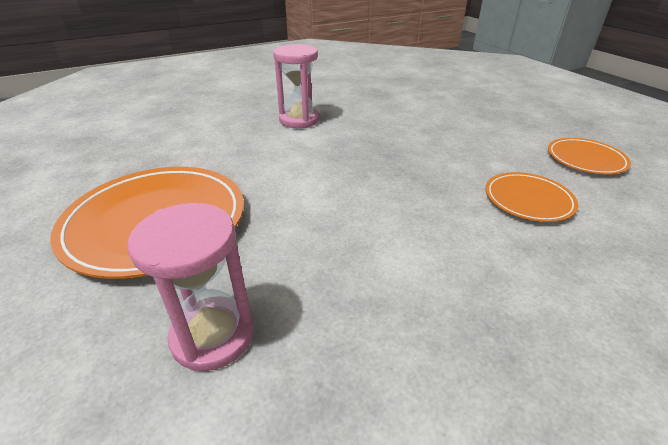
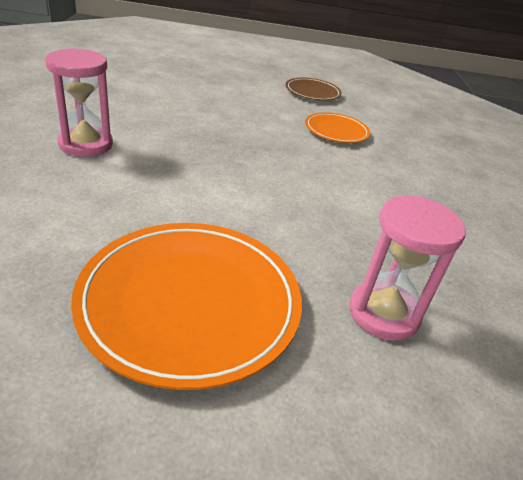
camera: 65 degrees left, 0 degrees up
orange plate [548,138,631,175] -> brown plate [286,77,342,101]

